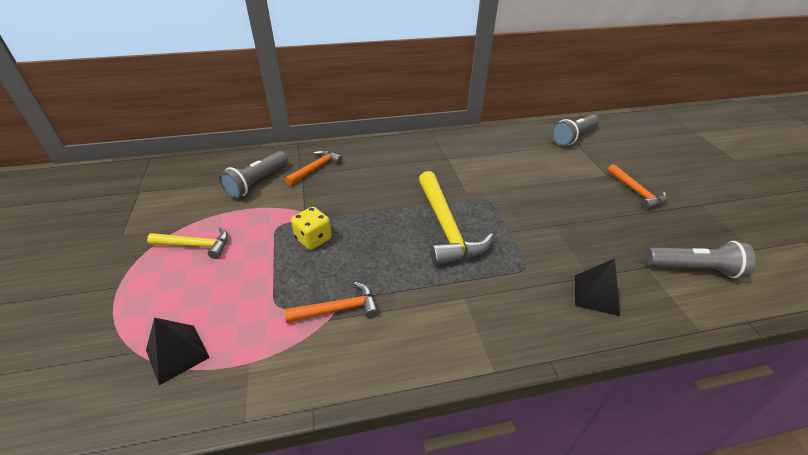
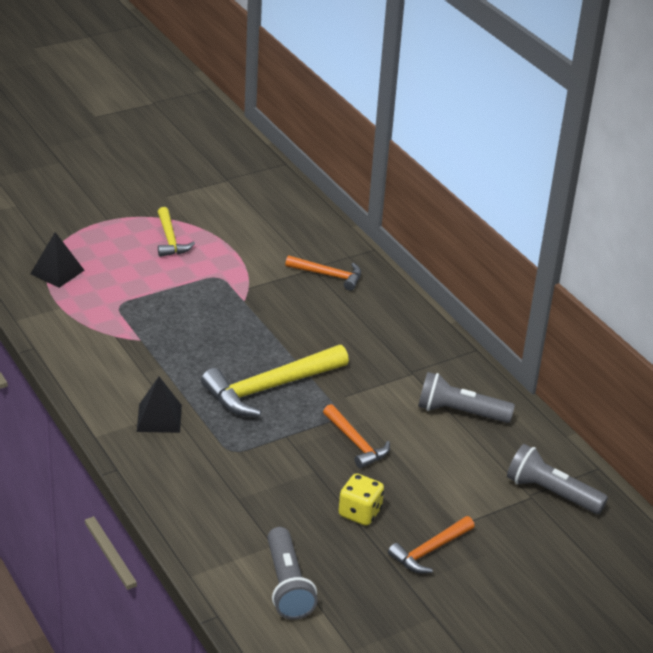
camera: 70 degrees right, 5 degrees down
grey flashlight [219,151,288,198] -> grey flashlight moved to [418,372,515,423]
orange hammer [284,282,379,323] -> orange hammer moved to [323,404,390,469]
yellow dice [291,207,332,250] -> yellow dice moved to [339,473,384,526]
black pyramid [575,258,620,316] -> black pyramid moved to [137,377,182,433]

